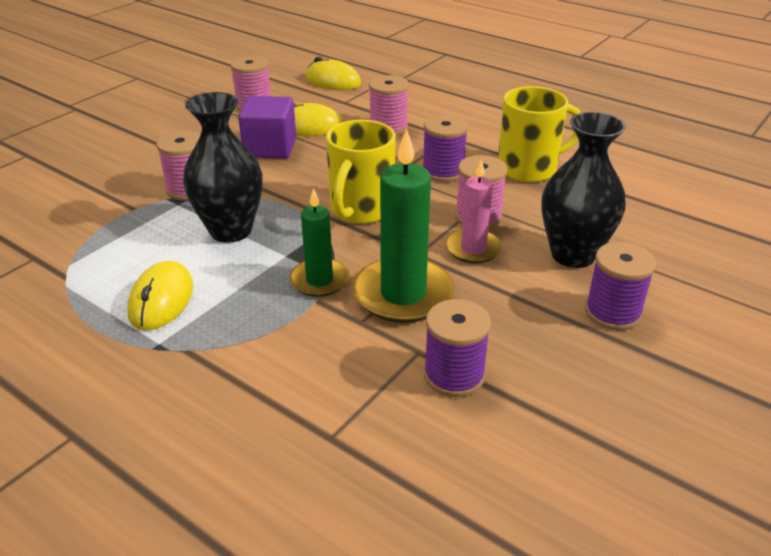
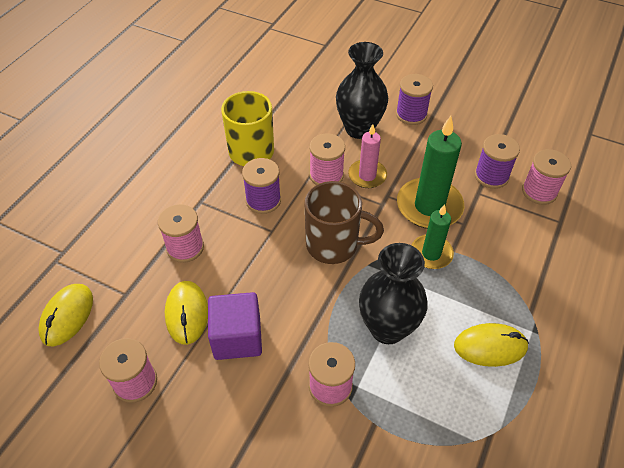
camera: 100 degrees left, 15 degrees up
yellow mug [326,120,396,224] -> brown mug [304,181,384,264]
none -> pink spool [522,149,571,205]

